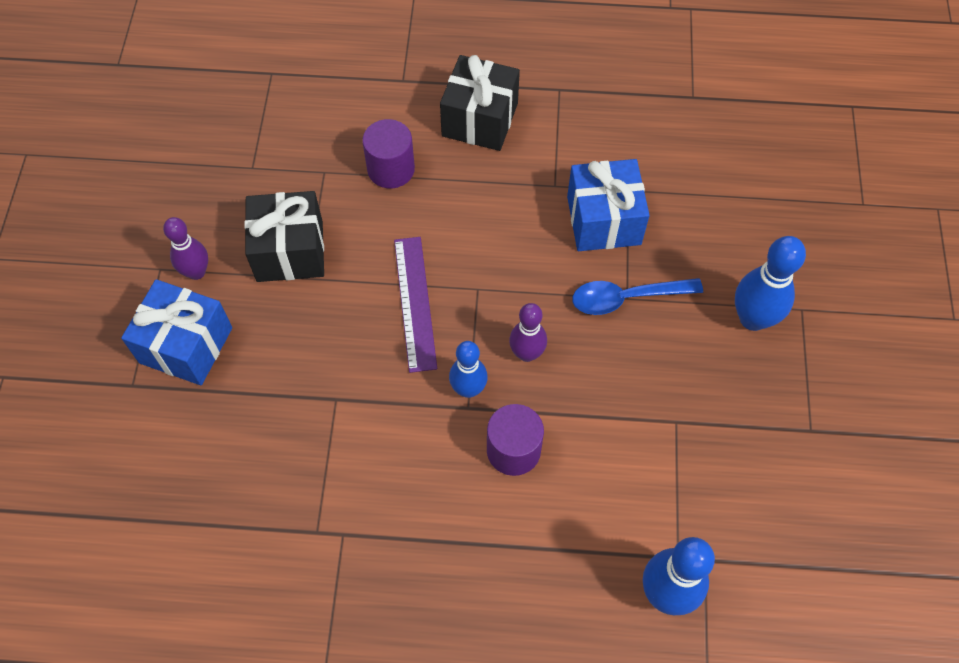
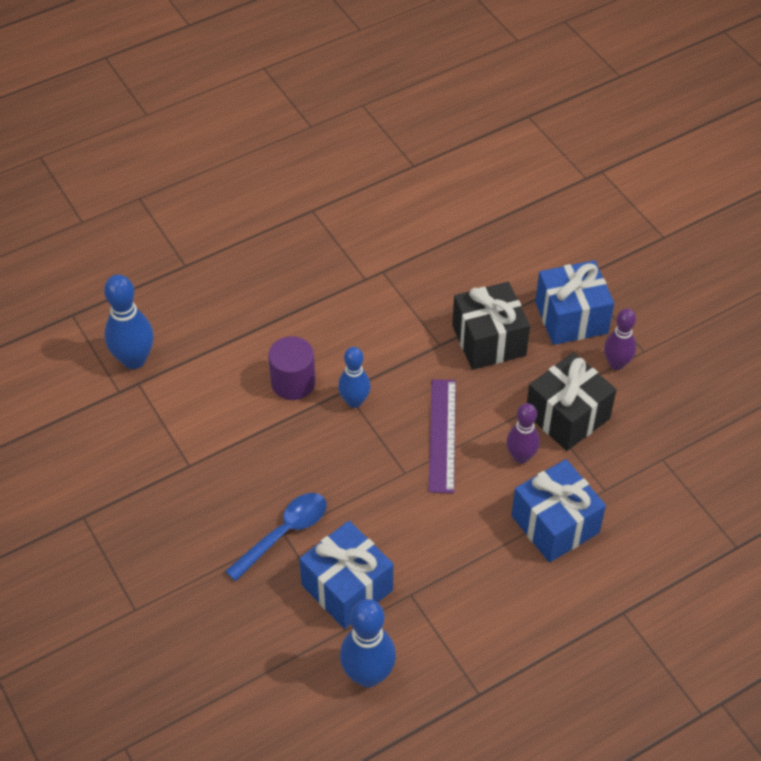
camera: 145 degrees right, 10 degrees down
purple cylinder [362,119,415,188] -> blue gift [511,459,606,562]
purple ruler [394,237,437,373] -> purple ruler turned 45 degrees clockwise [429,379,456,493]
black gift [440,55,520,151] -> black gift moved to [452,282,530,370]
purple bowling pin [509,303,547,362] -> purple bowling pin moved to [506,403,540,464]
blue bowling pin [735,236,806,331] -> blue bowling pin moved to [340,599,396,687]

